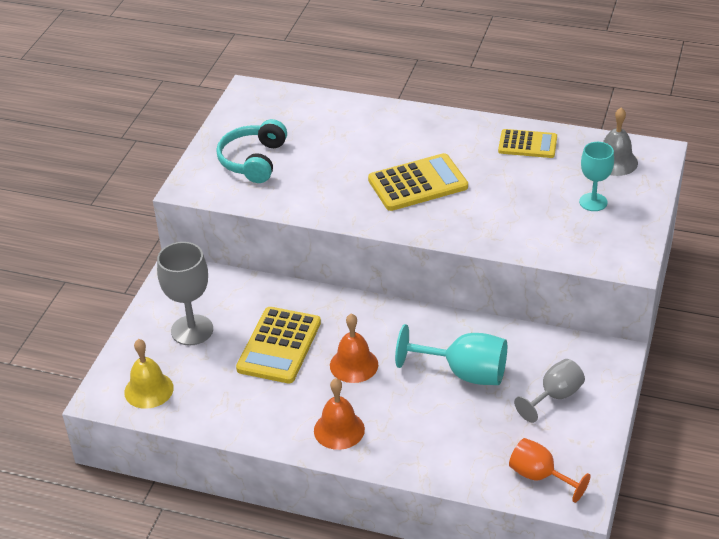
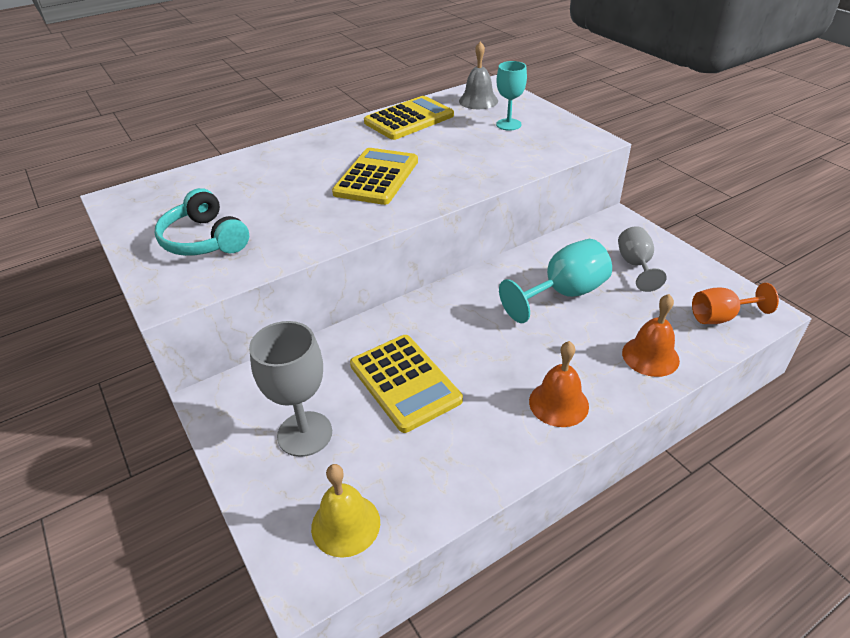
camera: 50 degrees left, 0 degrees up
orange bell [330,314,378,383] -> orange bell moved to [622,294,680,377]
yellow calculator [498,129,557,158] -> yellow calculator [364,96,454,140], size x1.52

